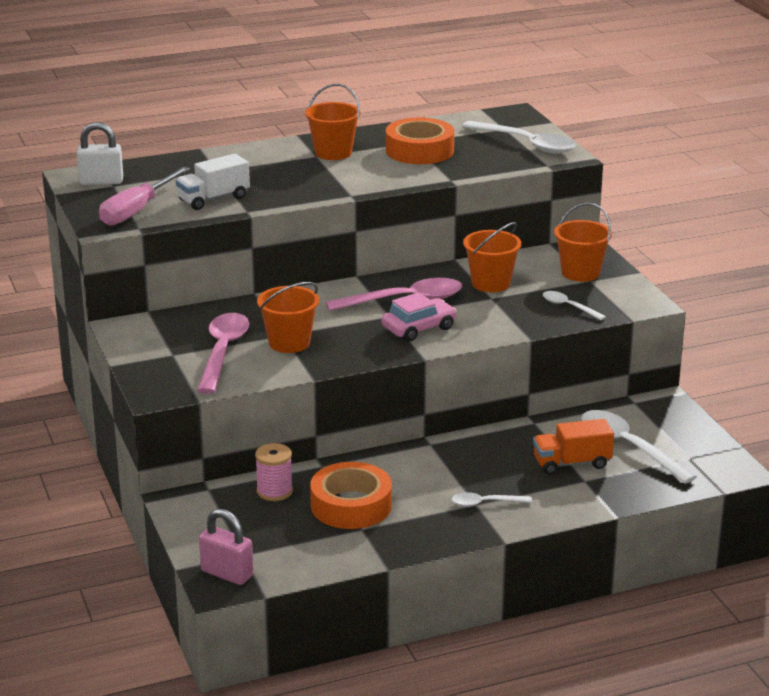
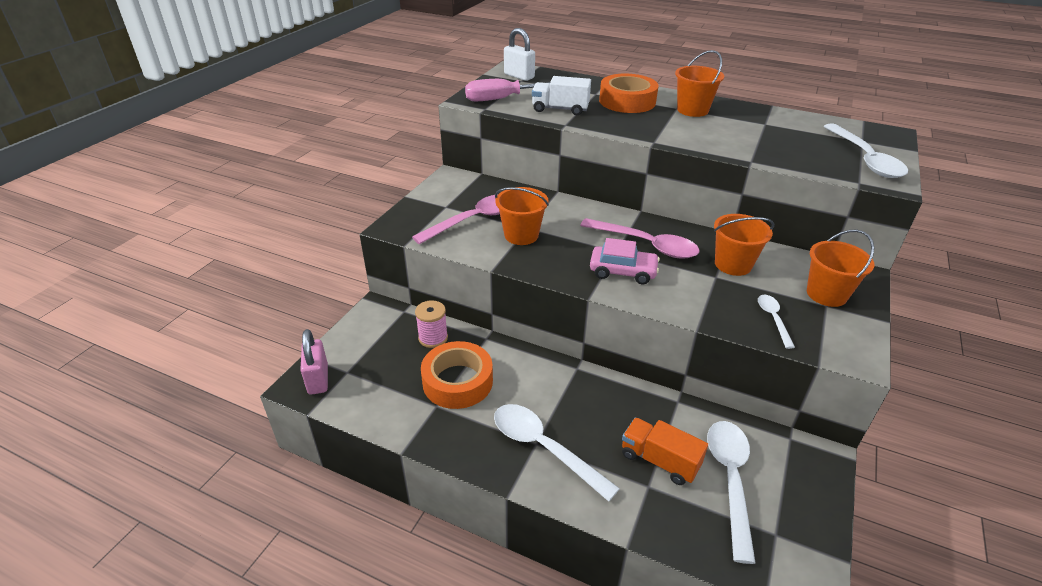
camera: 45 degrees right, 10 degrees up
orange tape [386,117,454,164] -> orange tape moved to [599,74,659,113]
white spoon [452,492,532,507] -> white spoon [494,404,620,502], size x1.90

